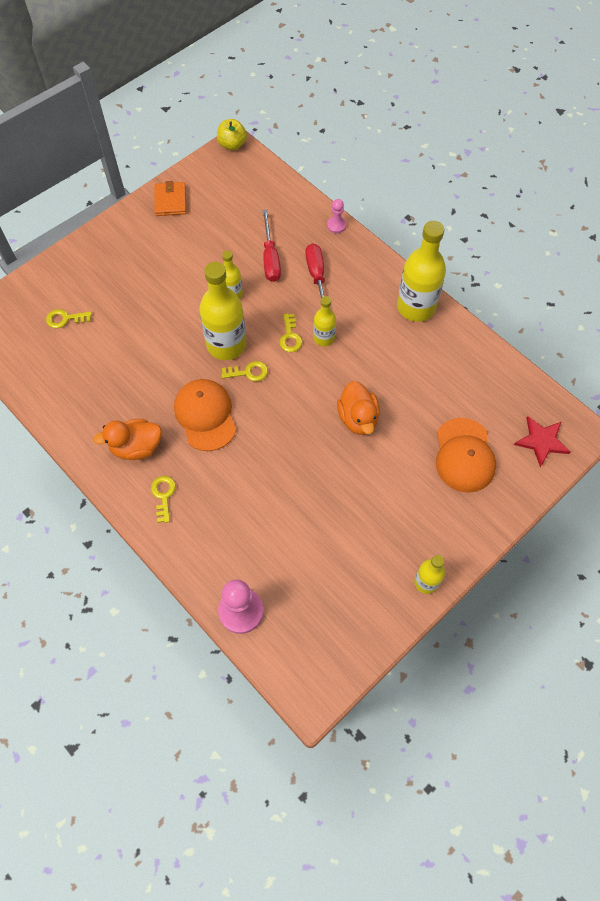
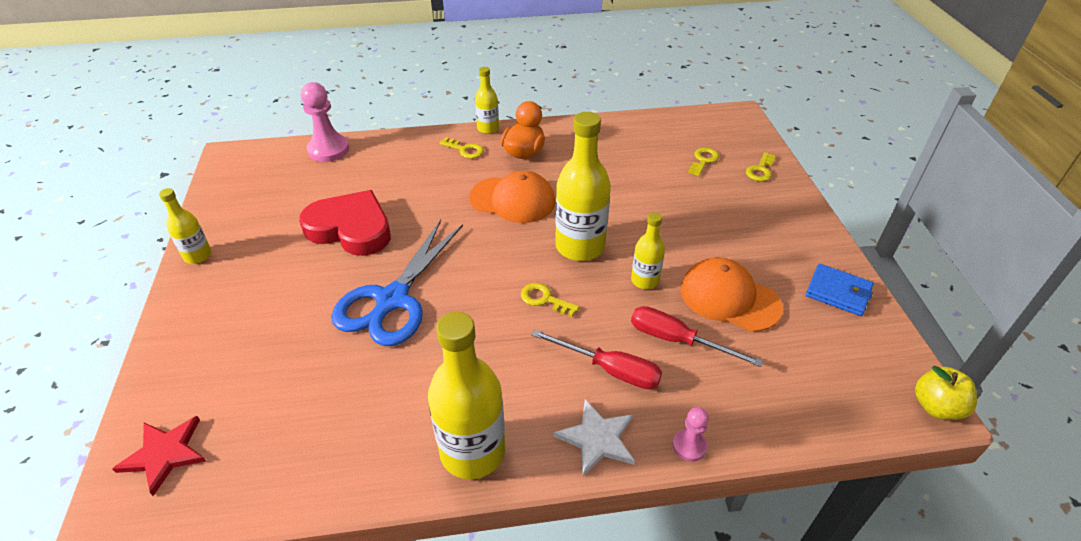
camera: 125 degrees right, 20 degrees down
orange wallet [154,181,186,216] -> blue wallet [806,264,874,316]
yellow key [221,361,268,381] -> yellow key moved to [746,152,776,181]
yellow bottle [313,296,336,346] -> yellow bottle moved to [475,67,499,134]
orange duck [337,381,380,435] -> blue scissors [331,220,463,346]
orange cap [436,418,496,493] -> orange cap moved to [680,257,783,332]
none -> red heart [299,190,391,256]
none -> white star [553,399,635,476]

